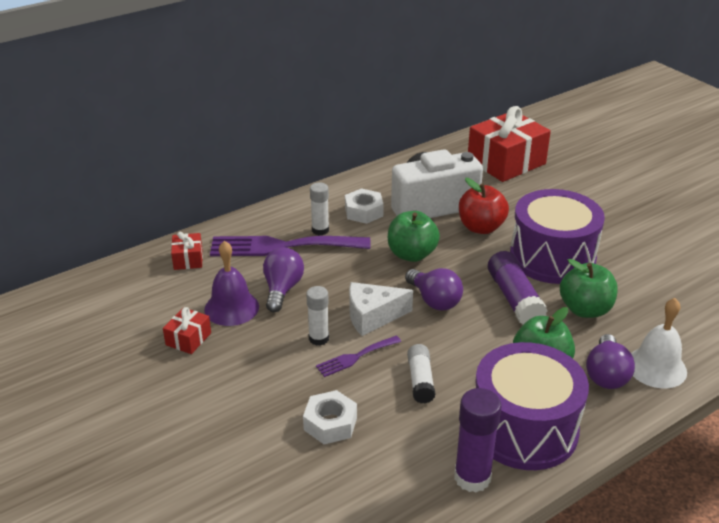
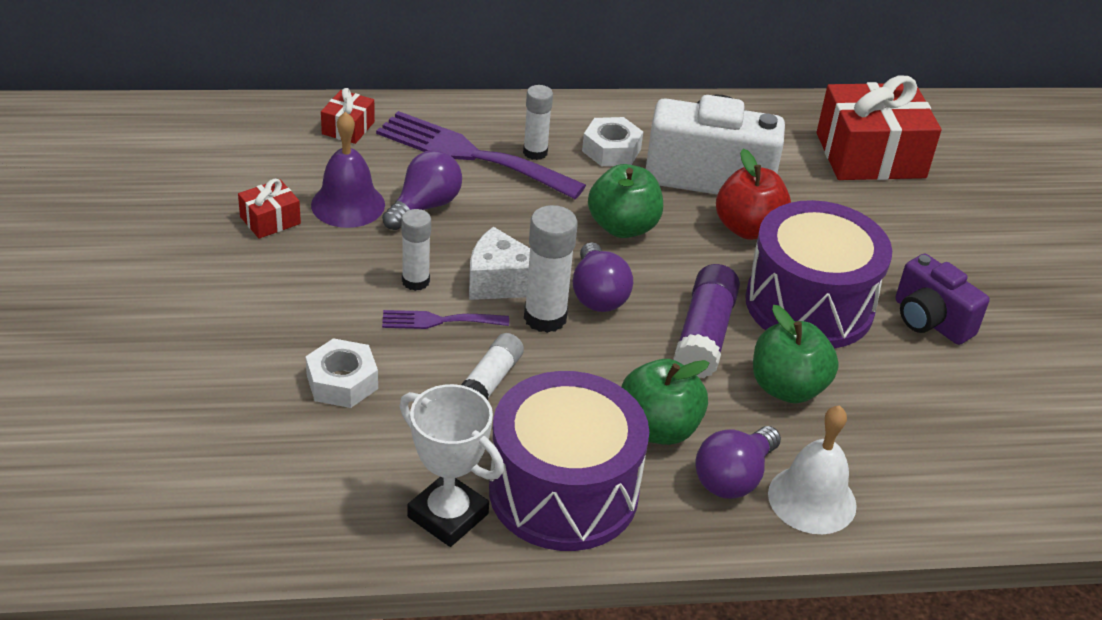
camera: 25 degrees right, 5 degrees up
purple glue stick [454,388,502,493] -> white trophy [399,384,504,547]
none -> white glue stick [524,205,578,333]
none -> purple camera [895,254,990,345]

